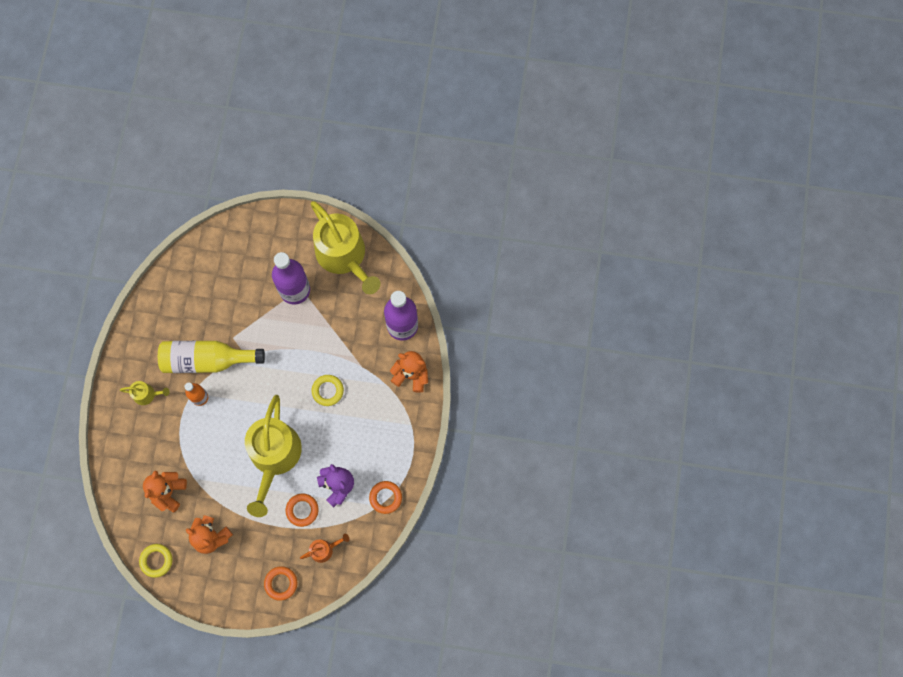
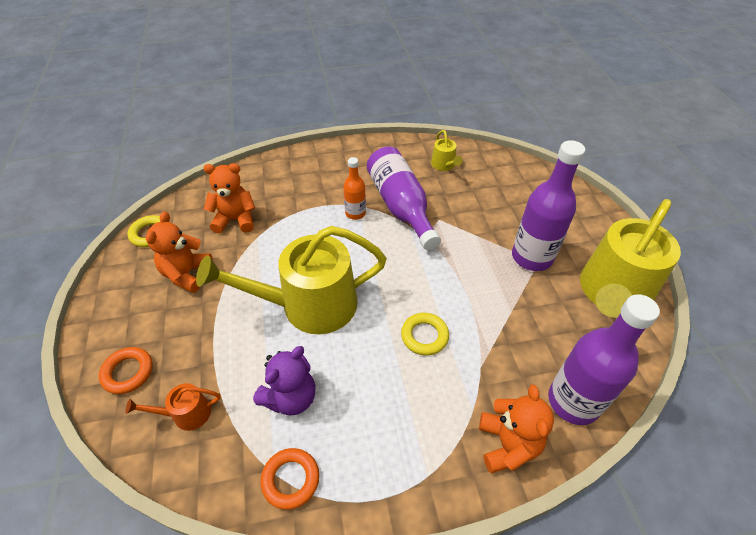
camera: 70 degrees right, 25 degrees down
yellow watering can [120,381,170,405] -> yellow watering can moved to [431,130,463,171]
yellow bottle [158,341,265,373] -> purple bottle [367,147,441,250]
orange ring [286,494,319,527] -> none
orange watering can [300,534,349,563] -> orange watering can turned 120 degrees clockwise [126,383,221,431]

